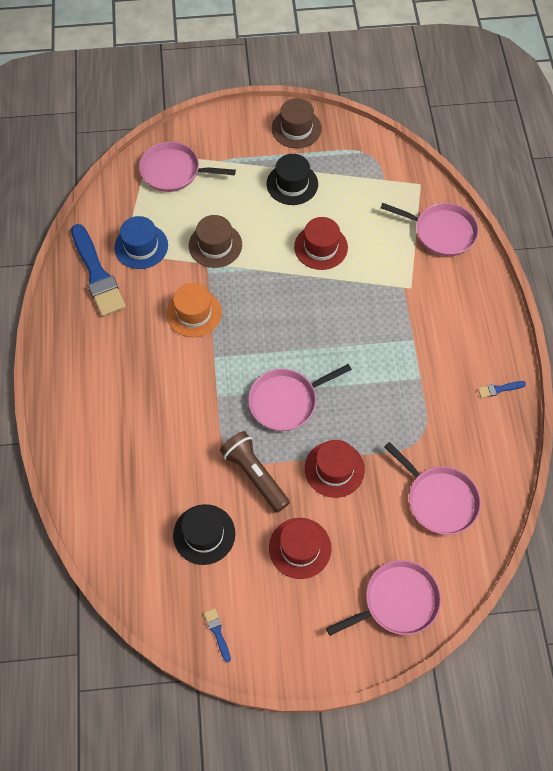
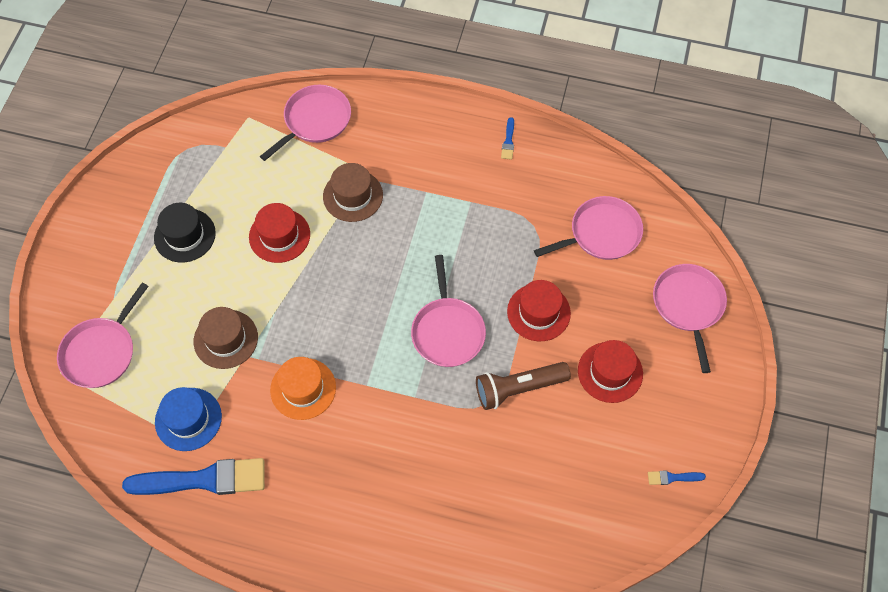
camera: 70 degrees left, 0 degrees up
black hat [173,504,235,565] -> none
brown hat [272,98,322,148] -> brown hat moved to [323,163,383,222]

